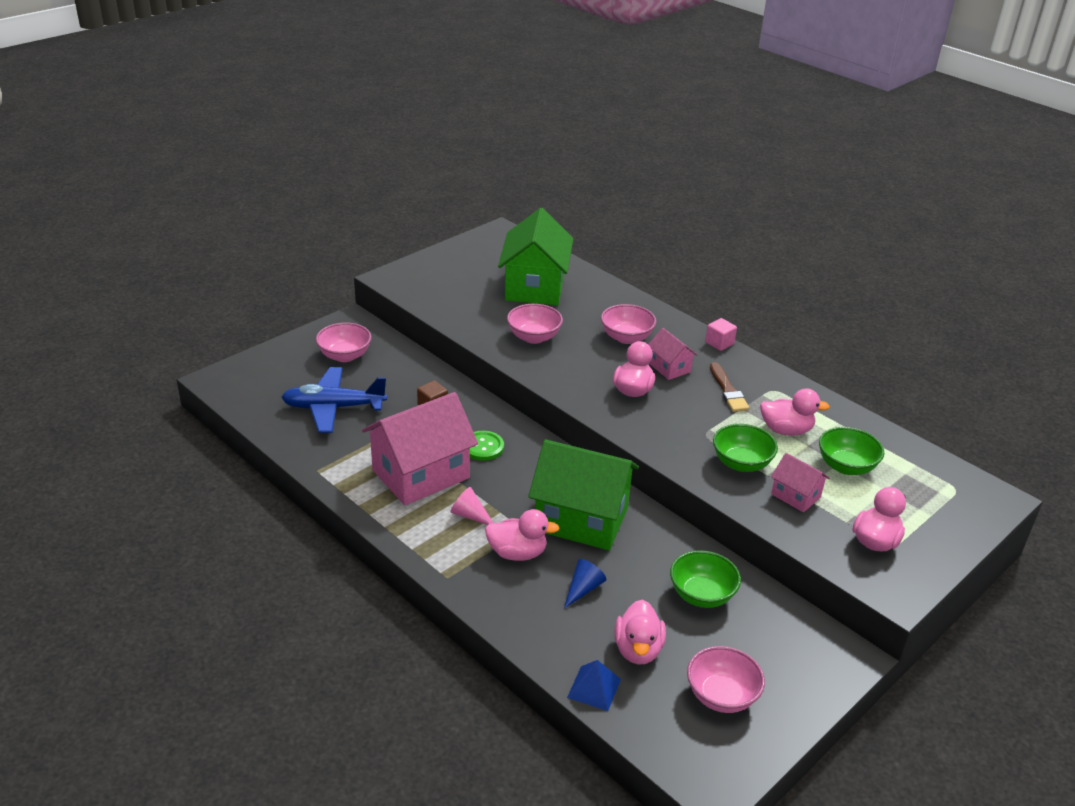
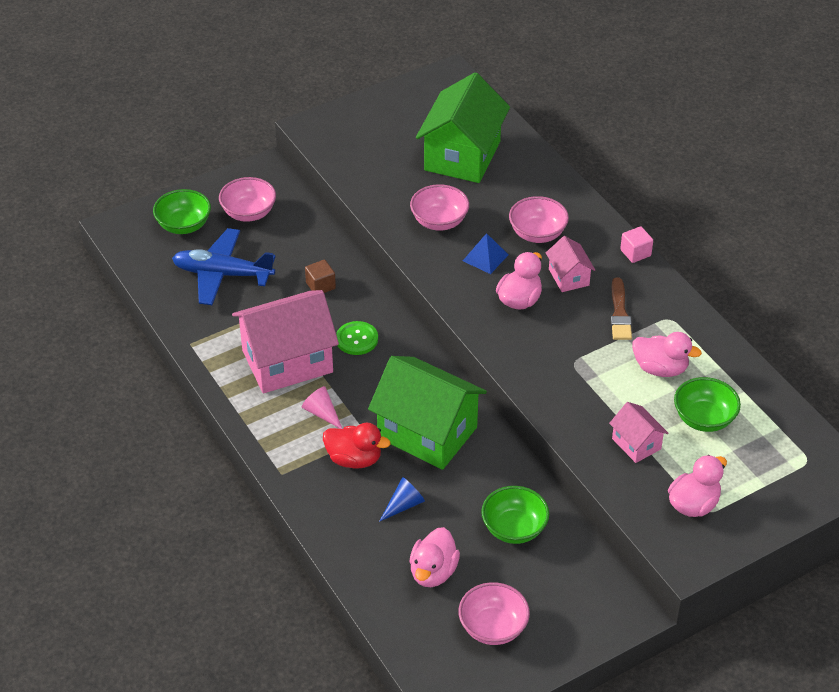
camera: 15 degrees right, 10 degrees up
pink duck [485,509,560,561] -> red duck [323,423,391,469]
blue pyramid [567,660,621,711] -> blue pyramid moved to [463,233,508,274]
green bowl [713,424,778,472] -> green bowl moved to [153,189,211,234]

